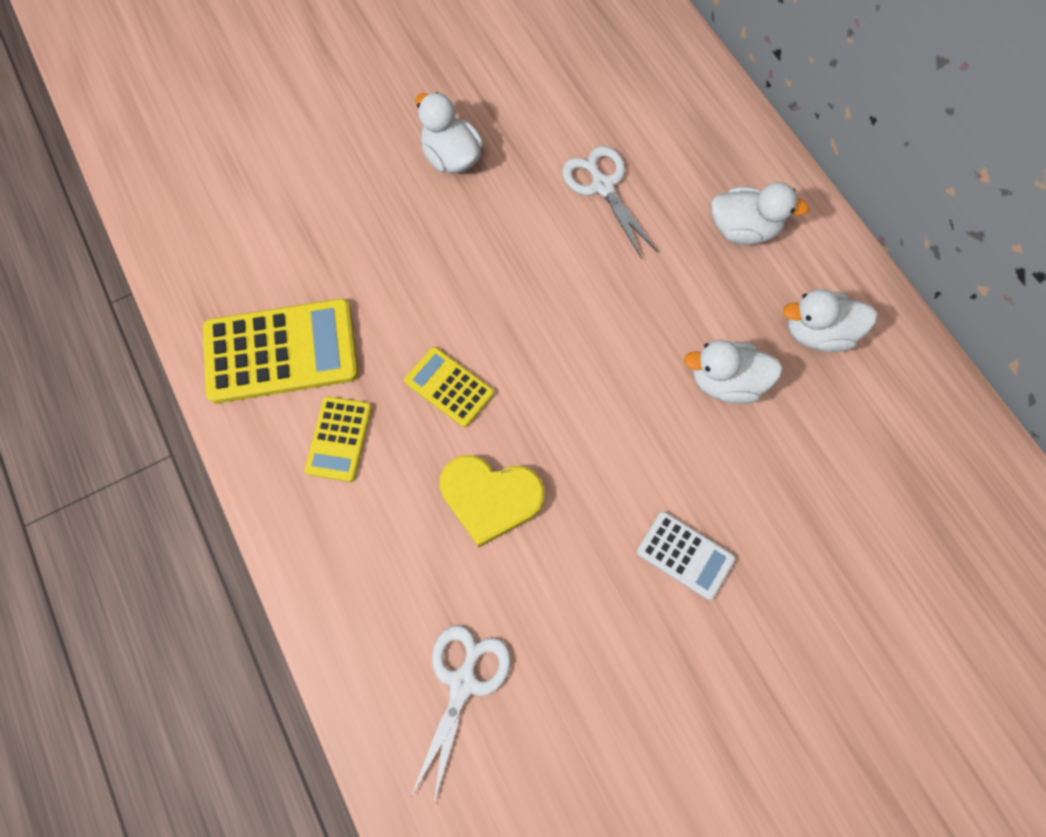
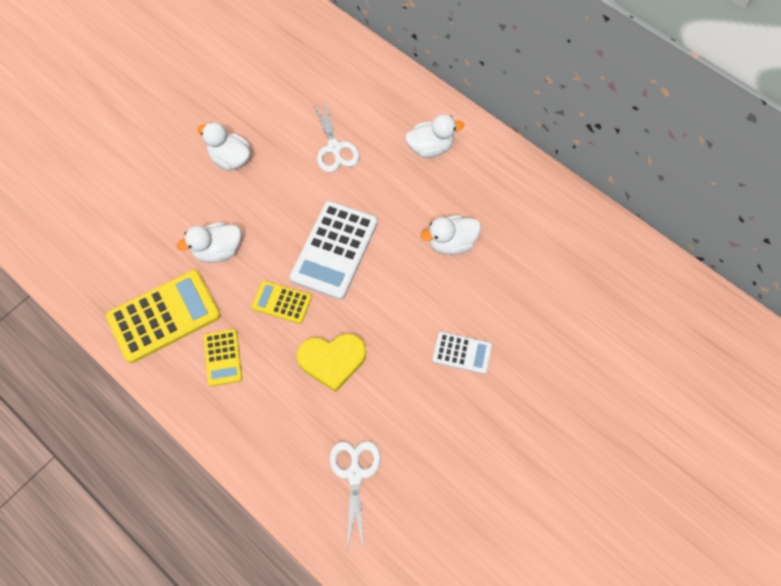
camera: 20 degrees left, 5 degrees down
white scissors [562,146,658,259] -> white scissors turned 150 degrees counterclockwise [313,99,360,172]
white duck [783,289,877,352] -> white duck moved to [177,222,241,263]
none -> white calculator [290,201,378,300]

